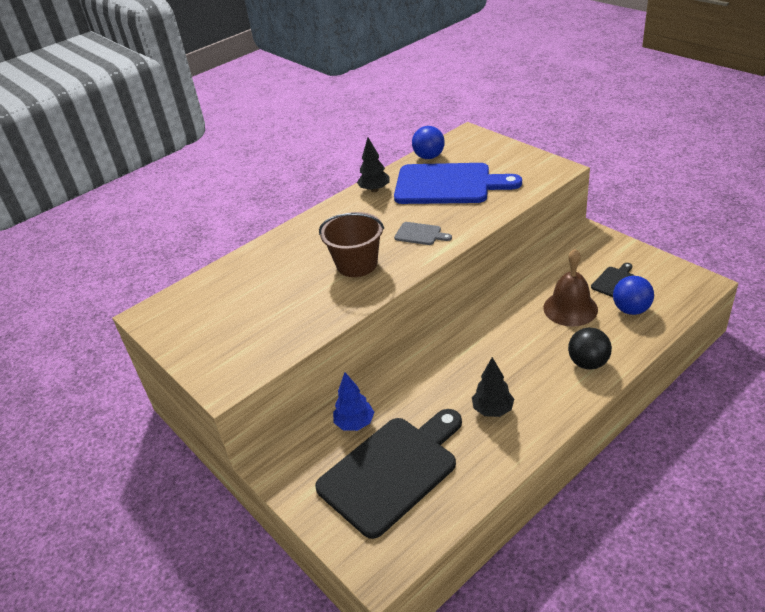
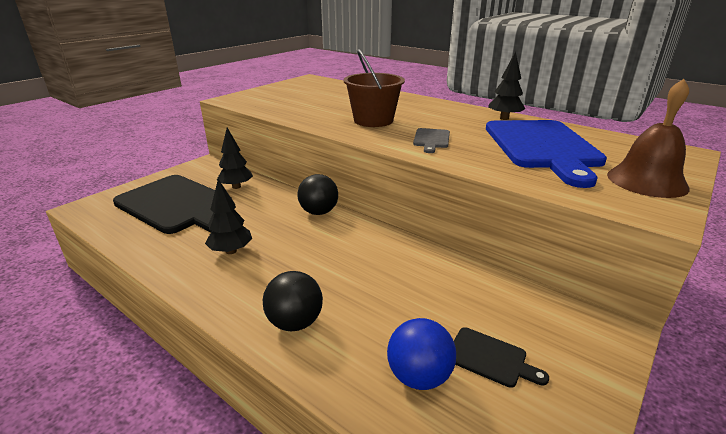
camera: 75 degrees right, 10 degrees down
blue tree [333,372,374,431] -> black tree [217,128,253,189]
blue ball [412,126,445,159] -> none
brown bell [543,249,598,327] -> brown bell moved to [607,79,690,198]
none -> black ball [297,174,338,215]

